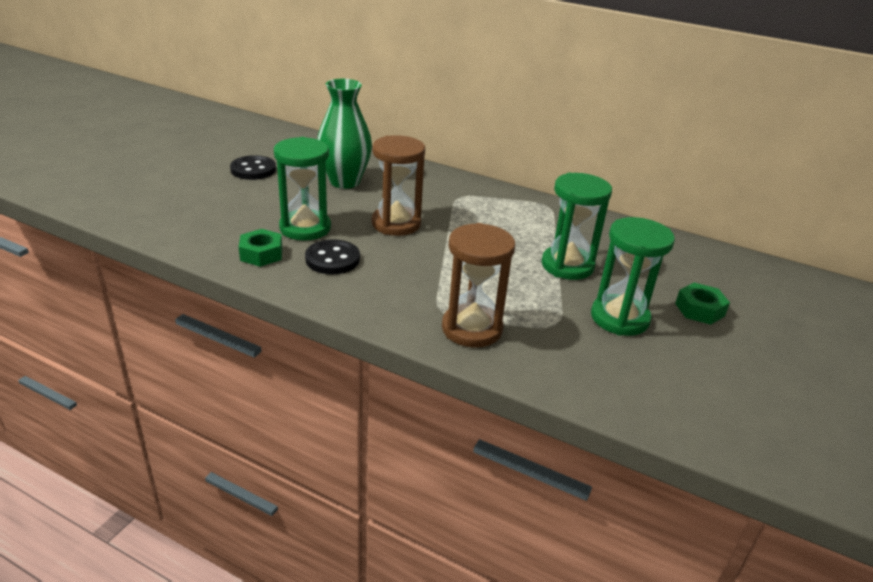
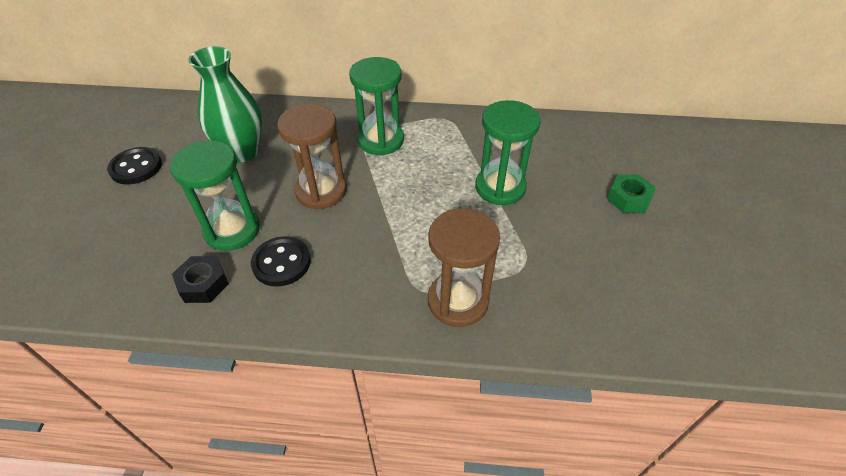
camera: 20 degrees left, 15 degrees up
green nut [239,229,282,267] -> black nut [172,256,229,303]
green hourglass [591,217,675,336] -> green hourglass moved to [349,57,404,156]

